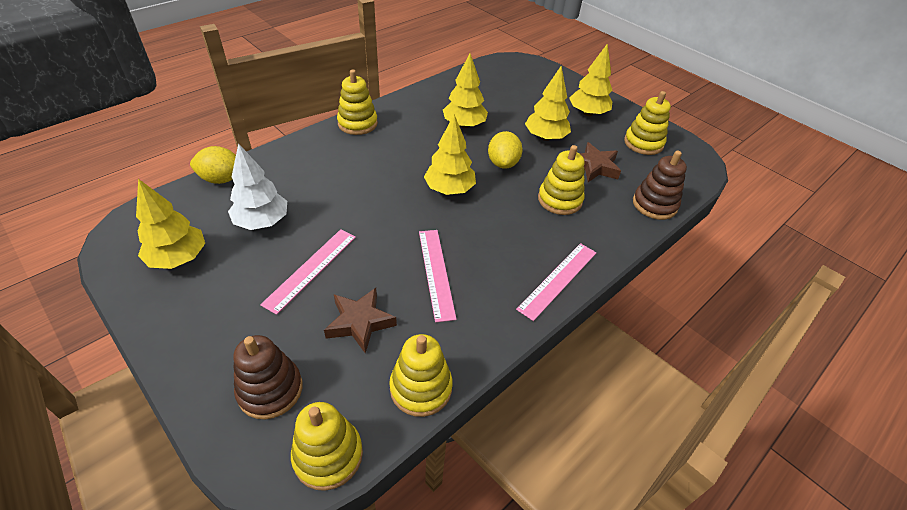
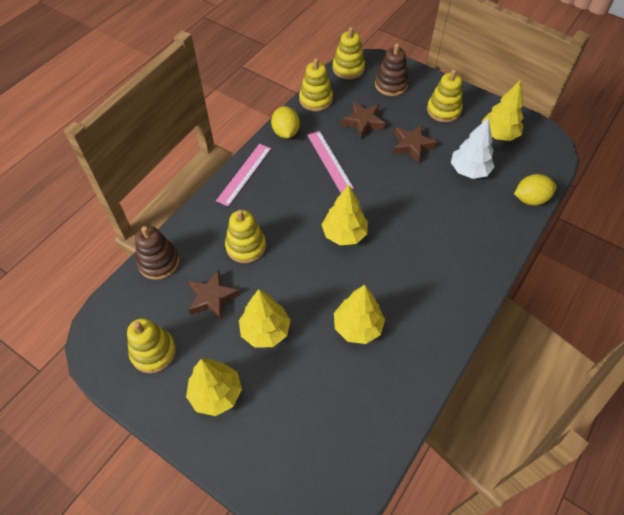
camera: 170 degrees right, 10 degrees up
pink ruler [260,229,356,315] -> brown star [393,124,437,163]
yellow stacking toy [337,69,378,135] -> yellow stacking toy moved to [427,69,463,122]
yellow lemon [488,131,523,169] -> yellow lemon moved to [271,106,300,138]

